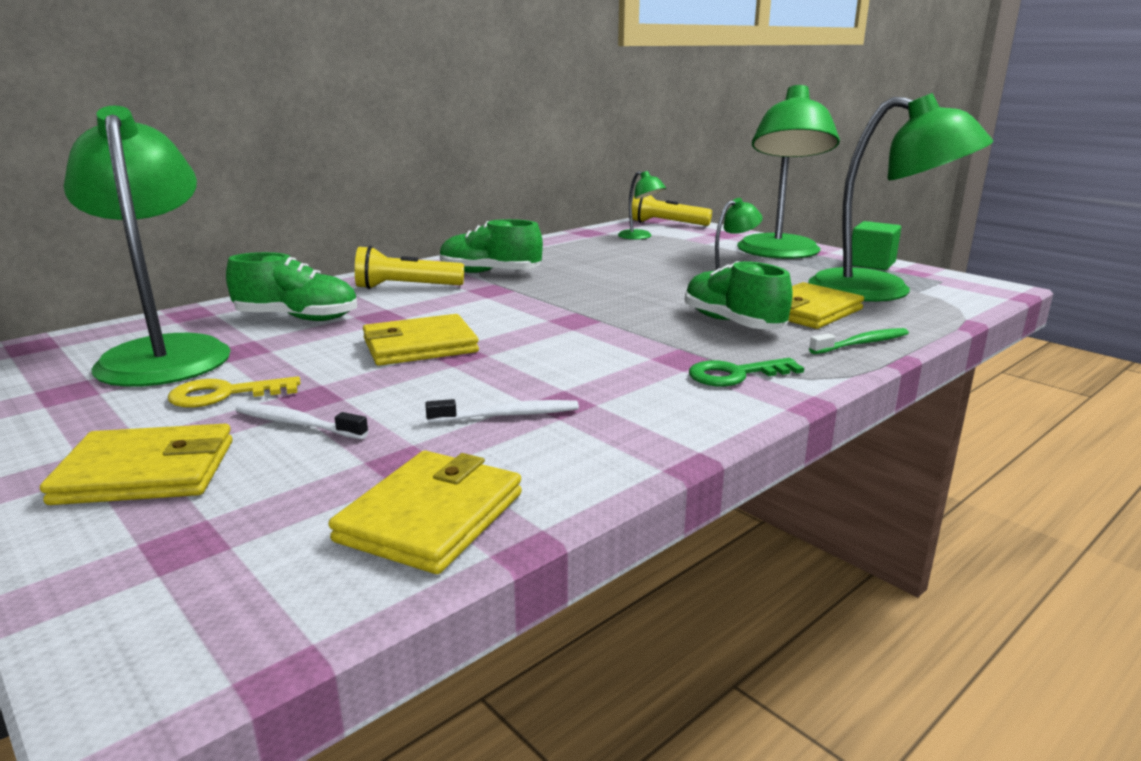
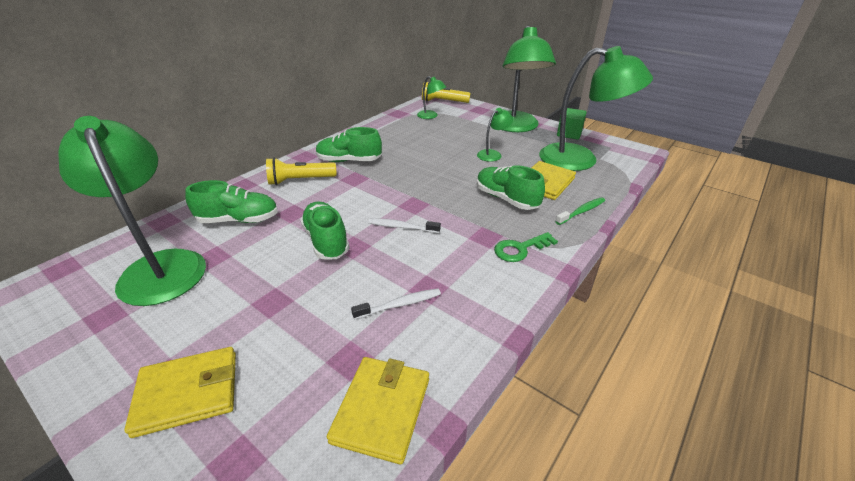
camera: 10 degrees left, 15 degrees up
yellow key [168,376,300,408] -> none
white toothbrush [235,403,369,439] -> white toothbrush moved to [368,219,441,233]
yellow wallet [363,314,479,366] -> green shoe [300,201,350,259]

